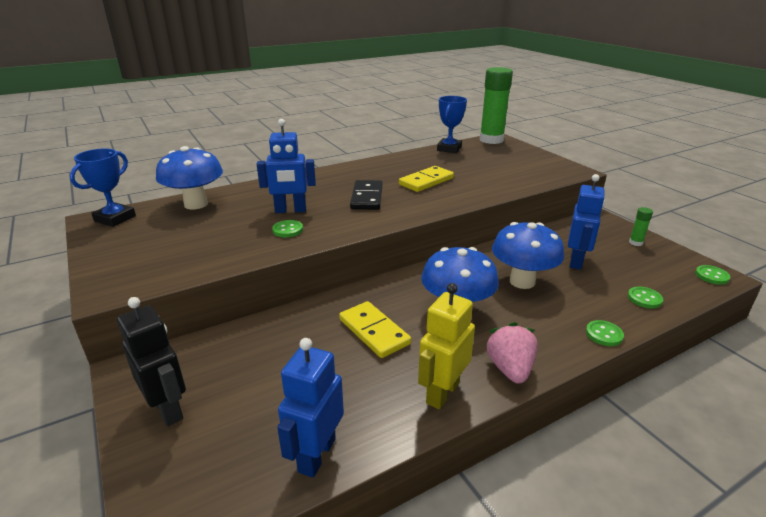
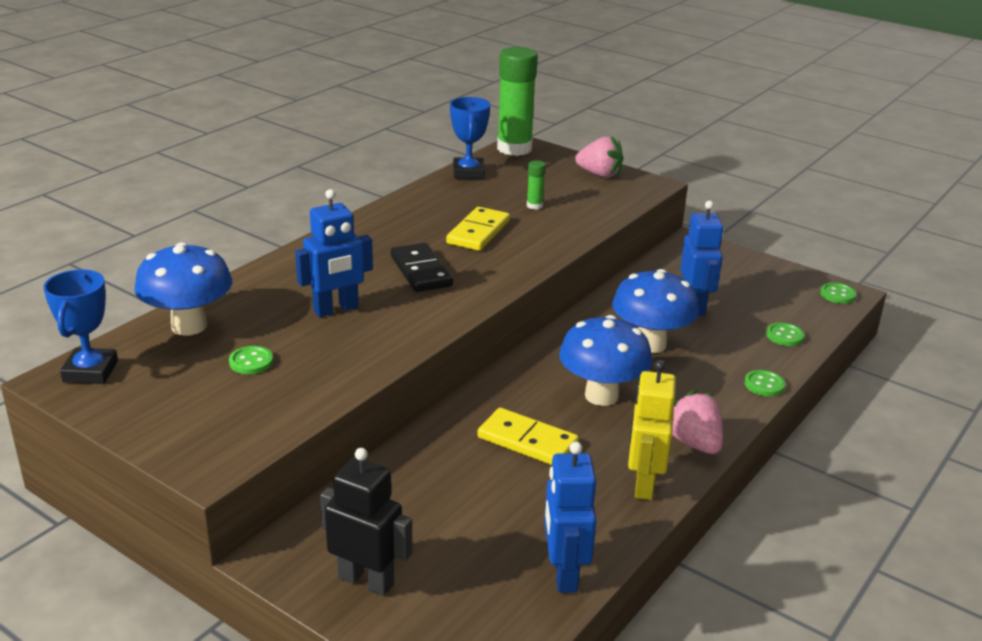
camera: 25 degrees left, 0 degrees up
green button [272,220,303,237] -> green button moved to [229,346,273,374]
green glue stick [629,207,653,246] -> green glue stick moved to [527,160,546,210]
none -> pink strawberry [575,136,623,178]

